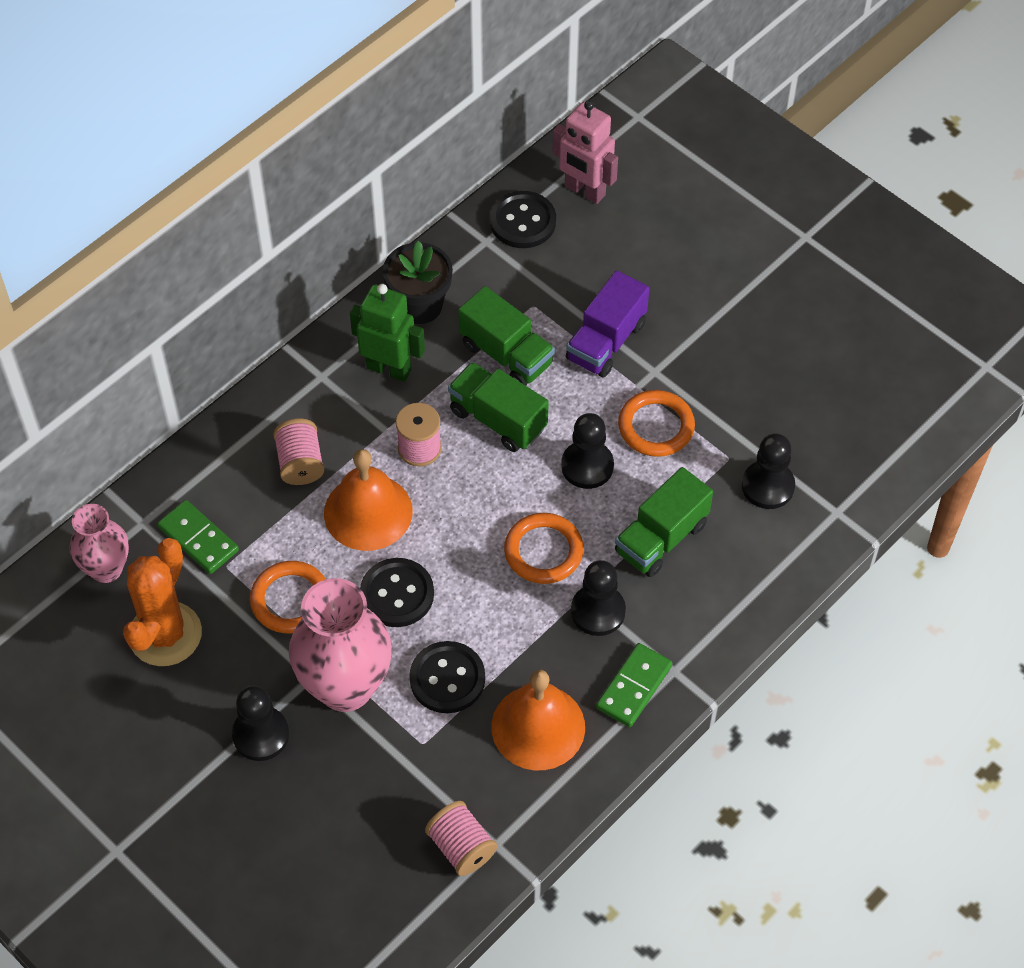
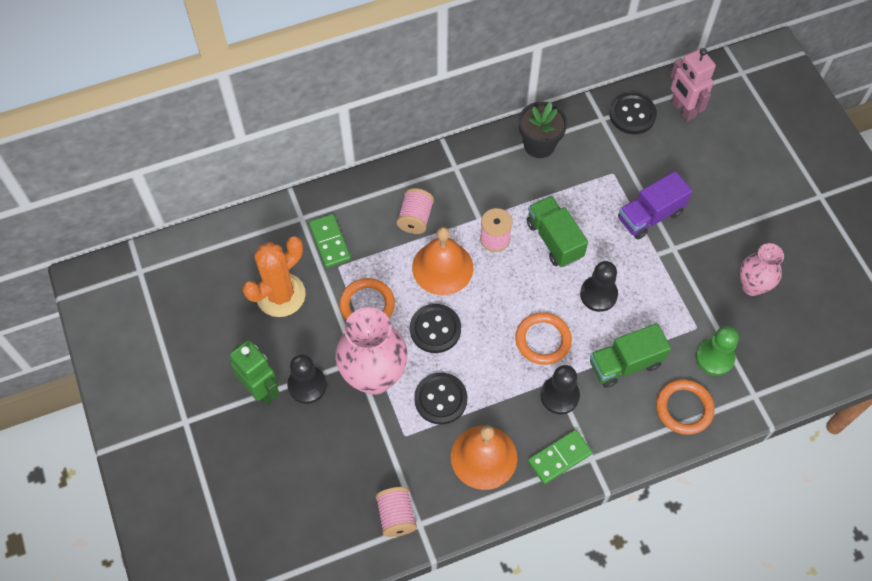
camera: 25 degrees right, 5 degrees up
pink vase [69,504,129,583] -> pink vase moved to [740,243,784,296]
green robot [350,284,425,382] -> green robot moved to [230,340,280,405]
green truck [459,286,555,386] -> none
orange ring [618,390,695,457] -> orange ring moved to [656,379,715,435]
black pawn [742,433,795,509] -> green pawn [696,326,739,376]

